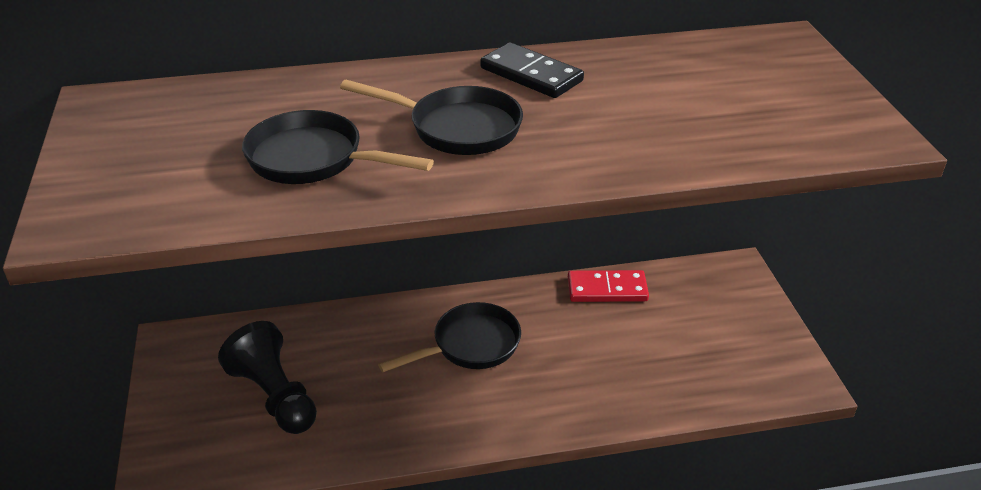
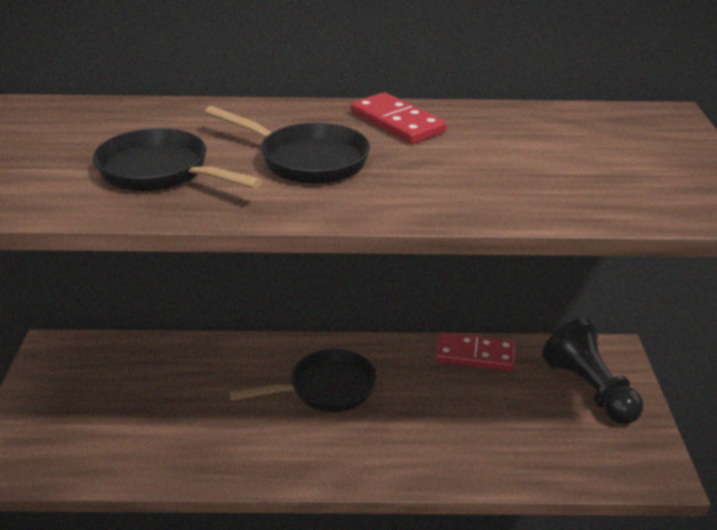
camera: 10 degrees right, 5 degrees down
black pawn [218,321,317,434] -> black pawn moved to [542,318,643,424]
black domino [480,42,584,98] -> red domino [351,92,447,144]

